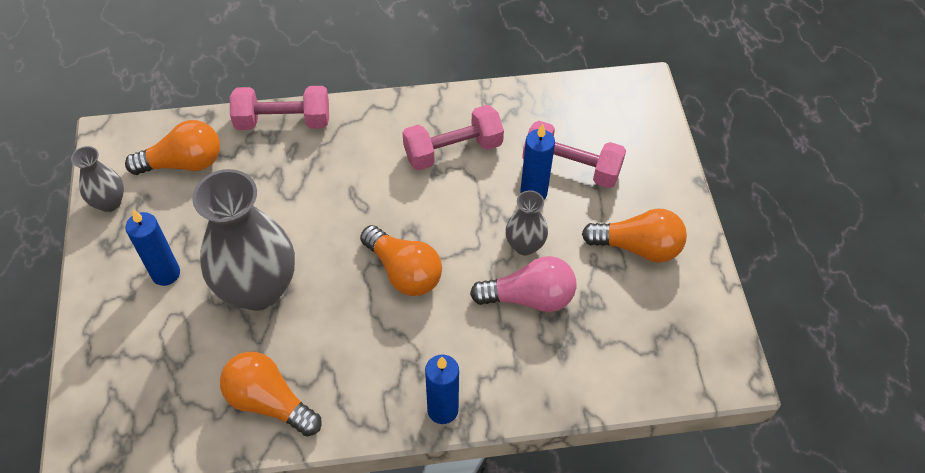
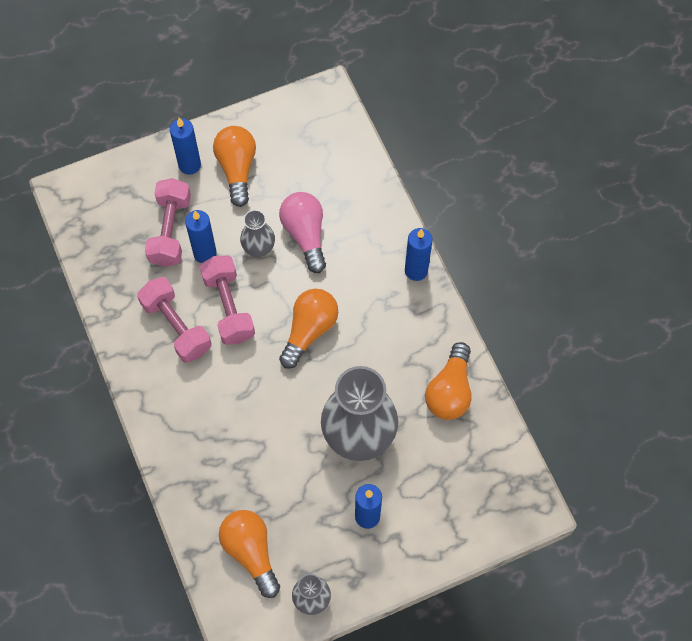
camera: 105 degrees left, 10 degrees up
pink dumbbell [230,86,329,130] -> pink dumbbell moved to [200,256,255,345]
none -> blue candle [170,118,201,175]

